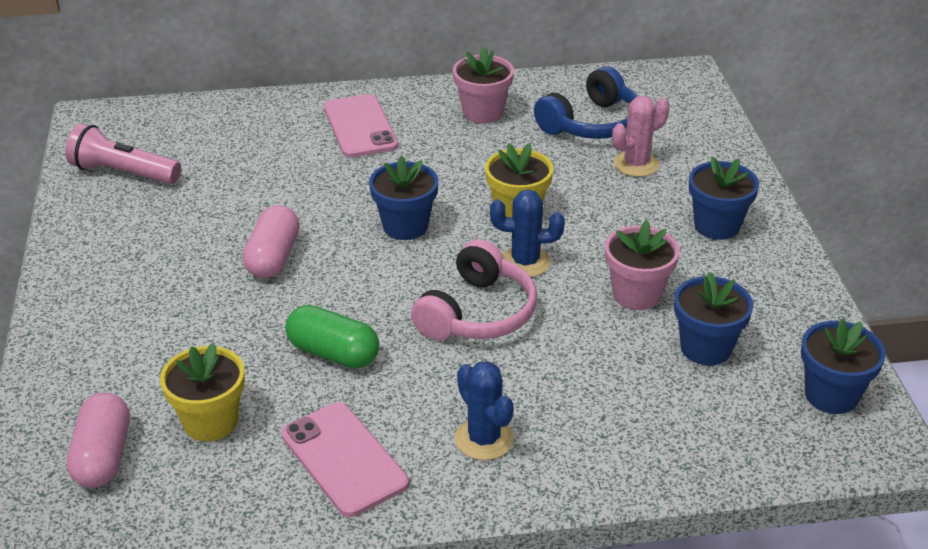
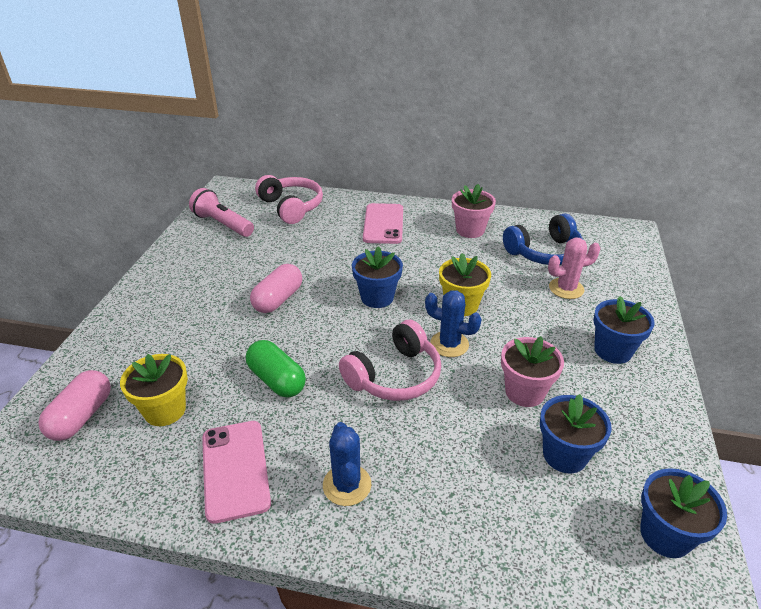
camera: 20 degrees right, 0 degrees up
none -> pink headphones [255,175,323,224]

